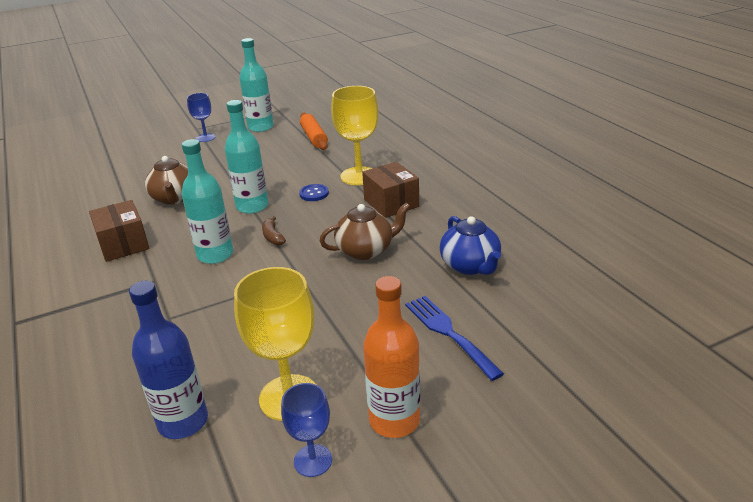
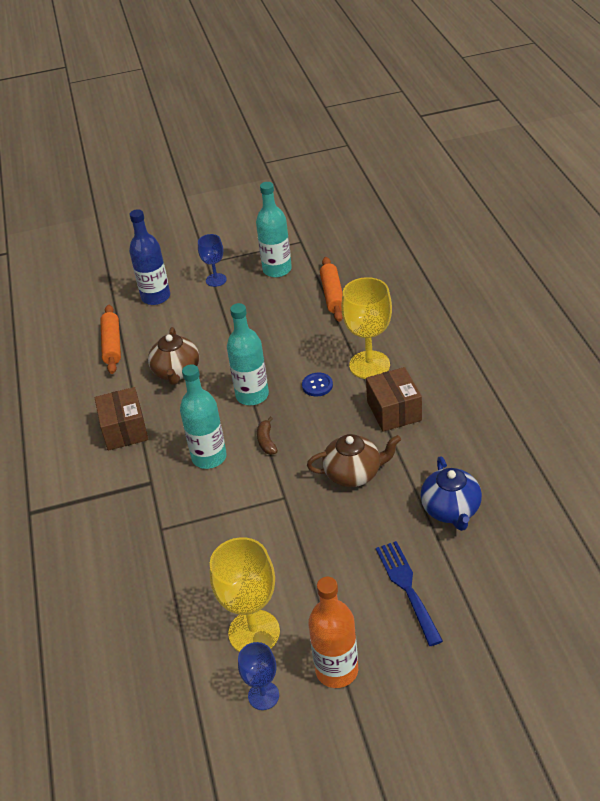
camera: 15 degrees right, 10 degrees up
blue bottle [129,281,208,439] -> blue bottle moved to [129,209,170,305]
none -> orange rolling pin [100,305,121,374]

